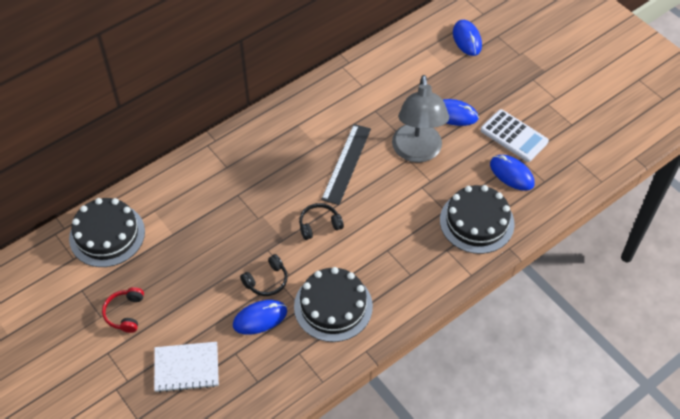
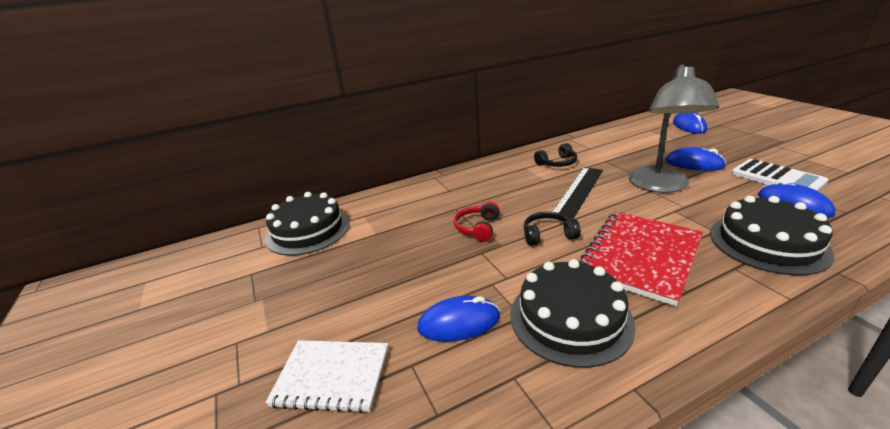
camera: 15 degrees right, 25 degrees down
red headphones [102,287,144,333] -> red headphones moved to [454,202,500,242]
black headphones [240,254,287,296] -> black headphones moved to [534,143,577,167]
none -> red notebook [578,211,703,306]

